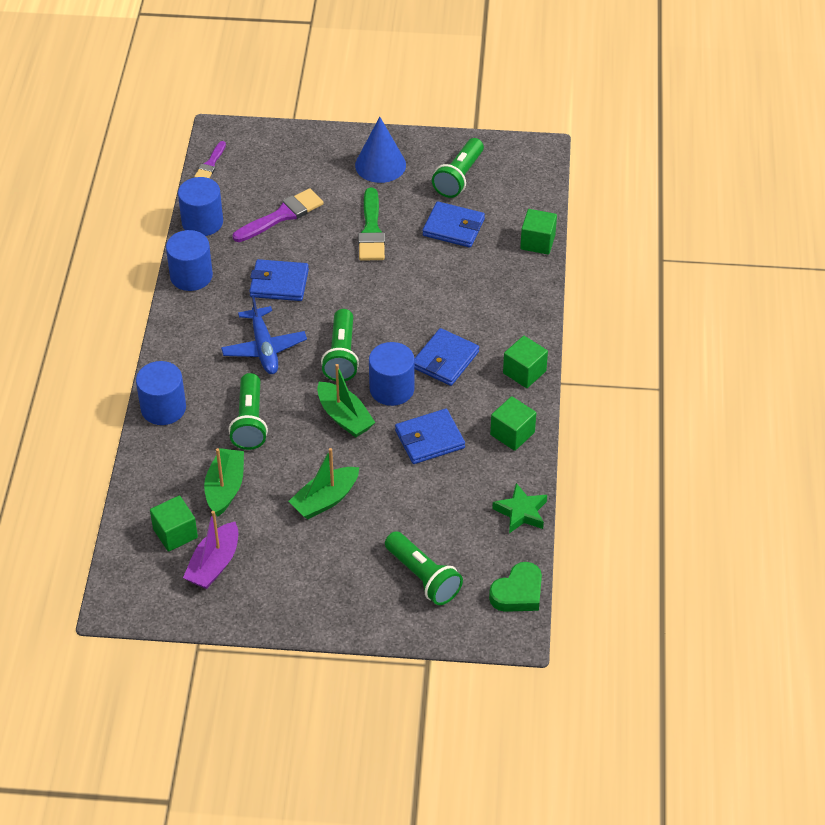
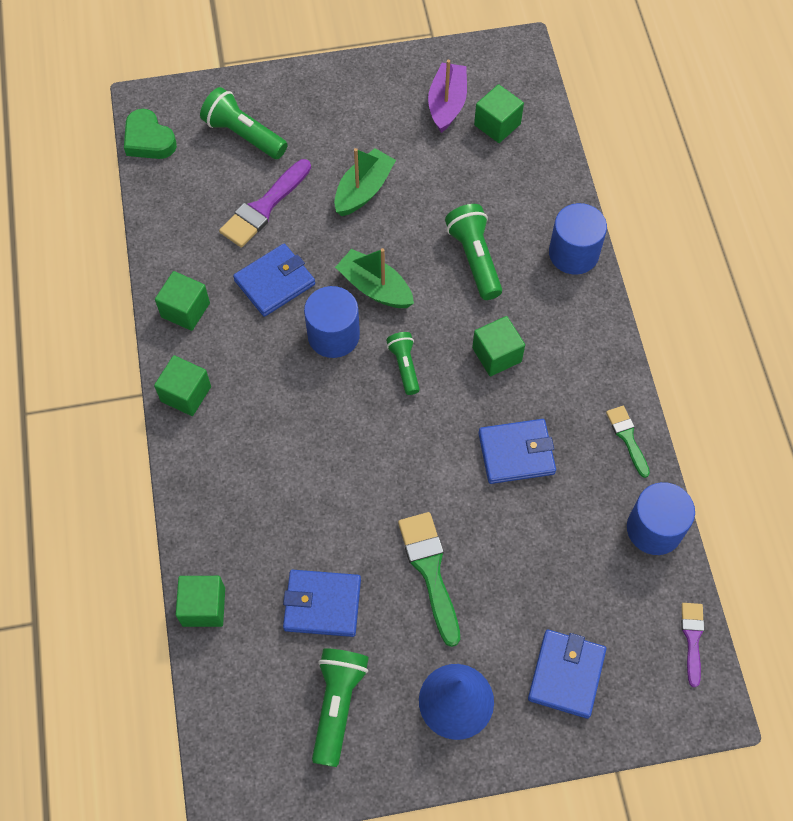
camera: 165 degrees right, 15 degrees up
blue cylinder [166,230,213,291] -> green brush [606,406,650,478]
green boat [204,448,244,517] -> none
blue plane [221,295,307,374] -> green cube [472,316,525,376]
purple brush [233,188,324,242] -> purple brush moved to [219,159,311,247]
green flashlight [321,309,359,381] -> green flashlight [386,332,420,395], size x0.63
blue wallet [414,328,479,386] -> blue wallet moved to [528,630,607,719]
green heart [489,562,542,612] -> green heart turned 75 degrees counterclockwise [124,109,177,159]
green star [492,483,547,533] -> none

